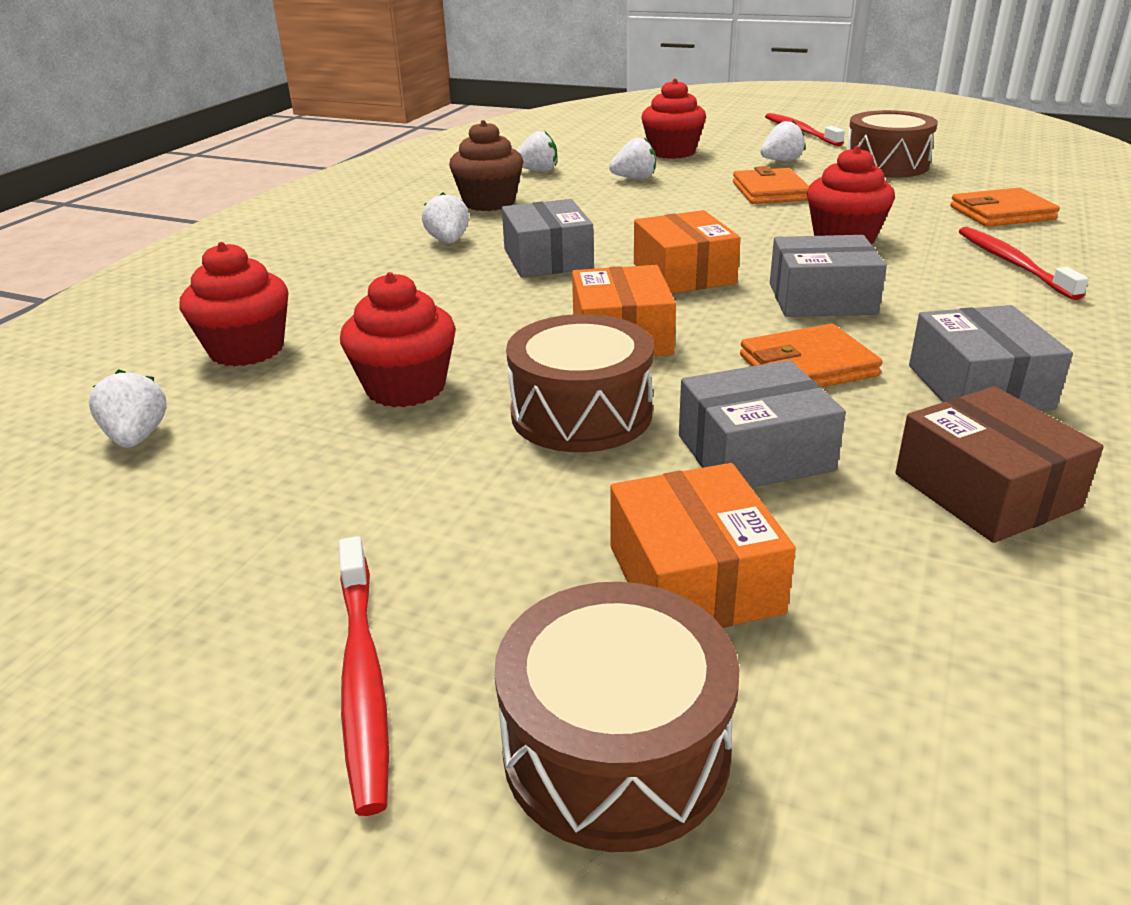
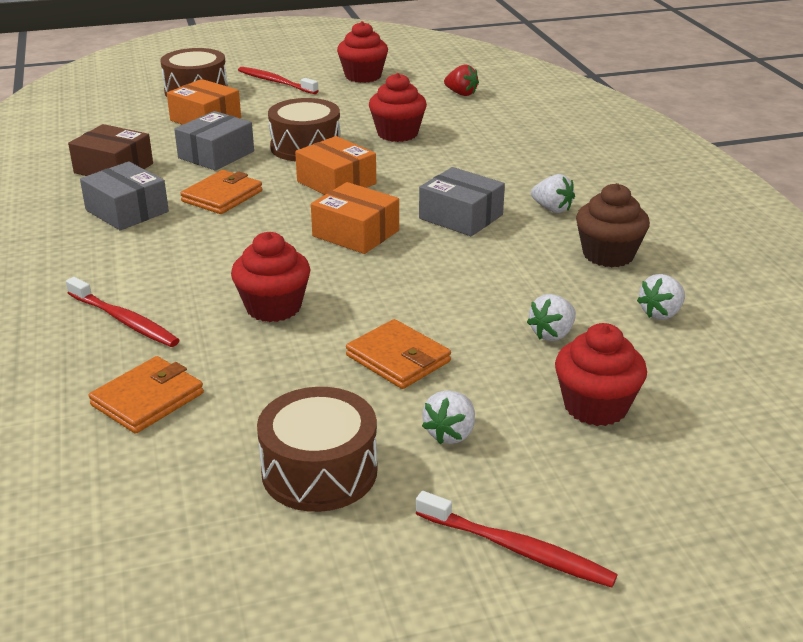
camera: 140 degrees right, 0 degrees up
white strawberry [89,369,167,448] -> red strawberry [444,64,479,96]
red cupcake [179,242,288,367] -> red cupcake moved to [337,21,388,83]
grey box [770,235,887,317] -> none

